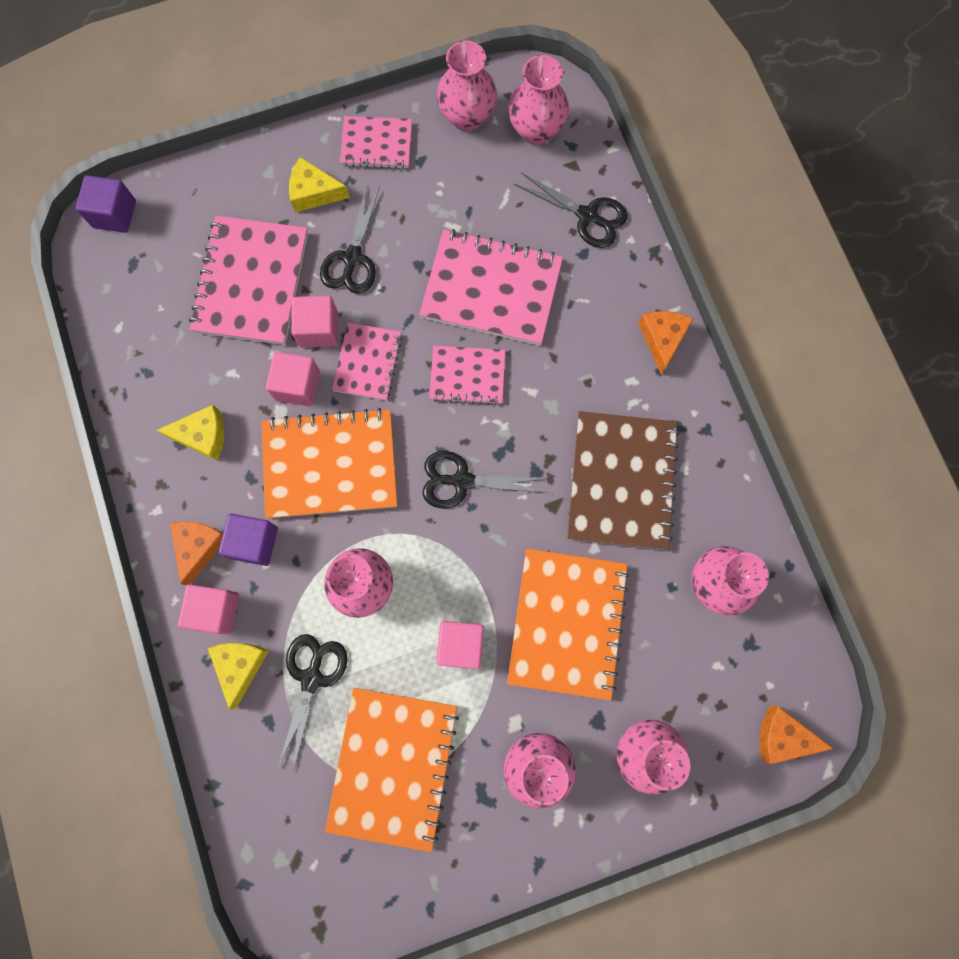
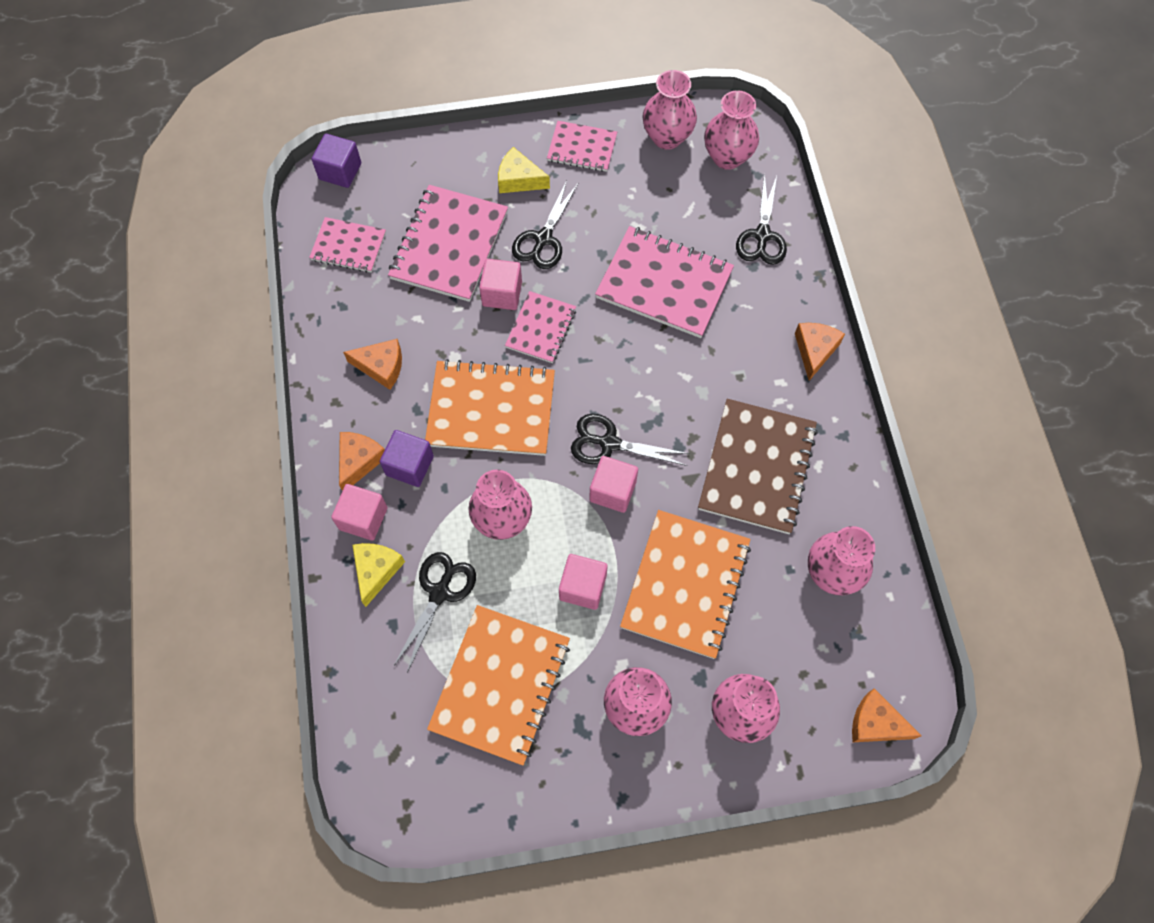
camera: 10 degrees right, 10 degrees down
yellow cheese [157,405,225,460] -> orange cheese [343,339,402,390]
pink cube [266,352,320,406] -> pink cube moved to [589,456,638,513]
pink notebook [429,346,505,405] -> pink notebook moved to [309,217,386,273]
black scissors [514,172,628,248] -> black scissors turned 60 degrees clockwise [736,173,787,265]

